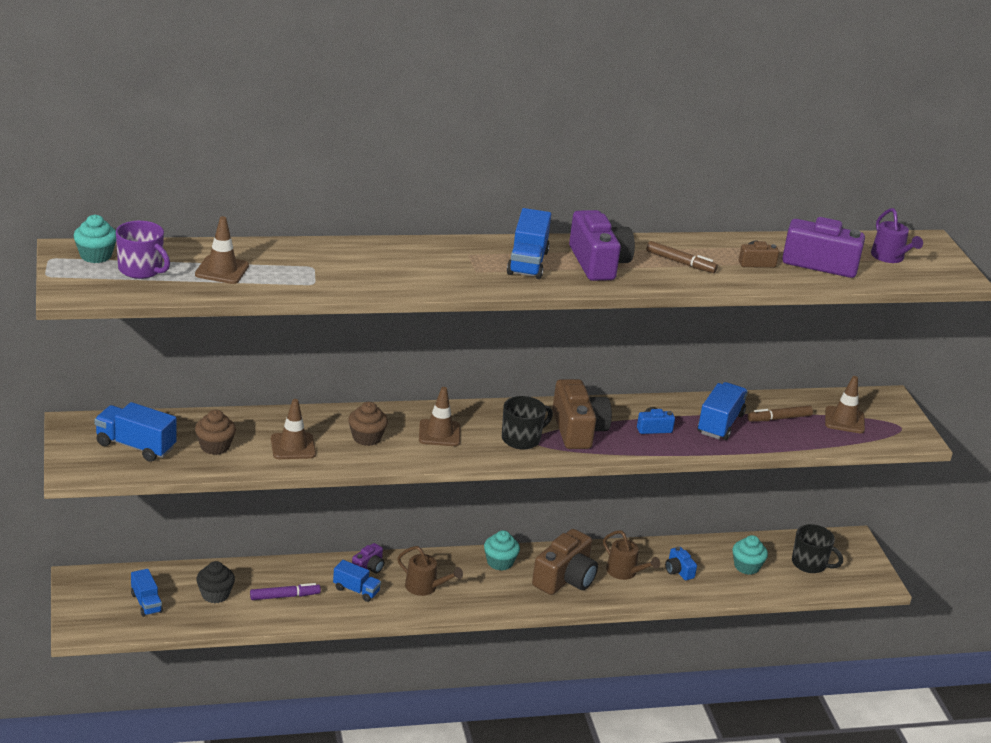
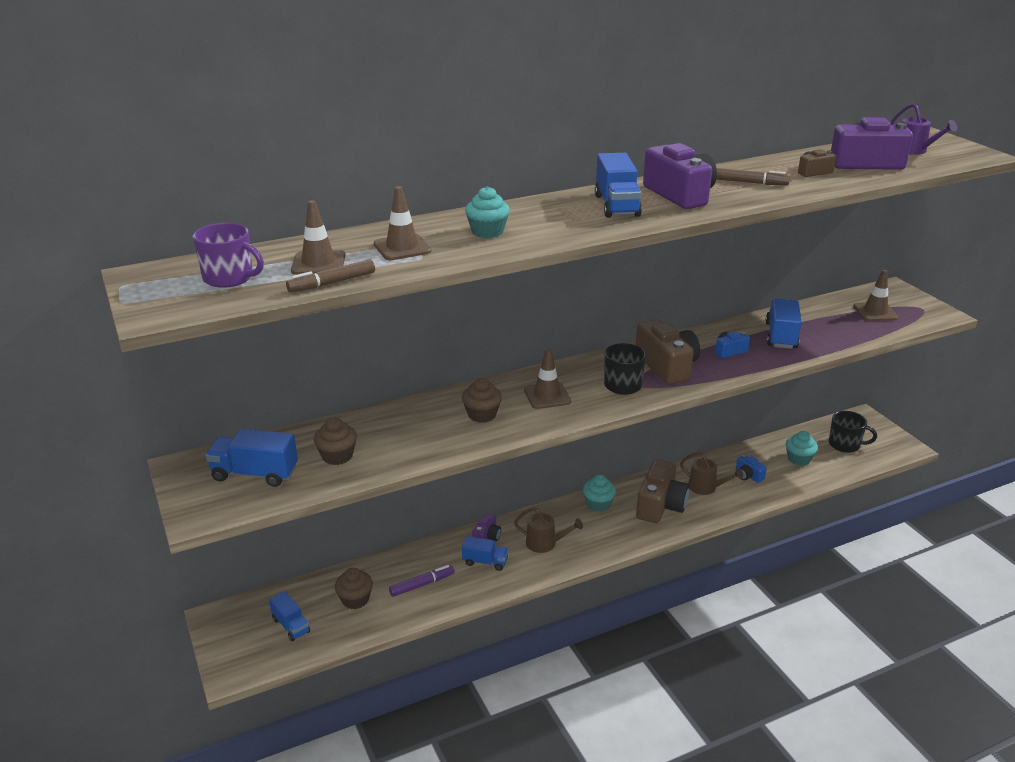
camera: 10 degrees left, 0 degrees up
turquoise cupcake [73,215,116,263] -> turquoise cupcake moved to [465,186,510,238]
black cupcake [196,561,235,603] -> brown cupcake [335,568,373,609]
brown traffic cone [271,399,316,459] -> brown traffic cone moved to [374,186,431,260]
brown marker [748,405,813,422] -> brown marker moved to [286,259,375,292]

